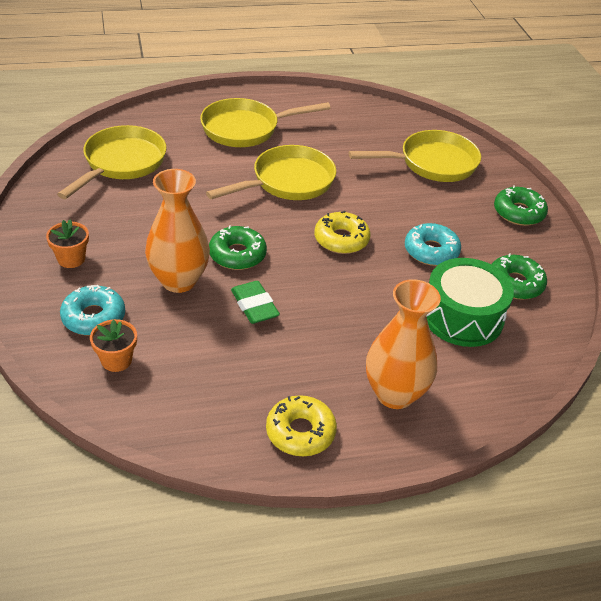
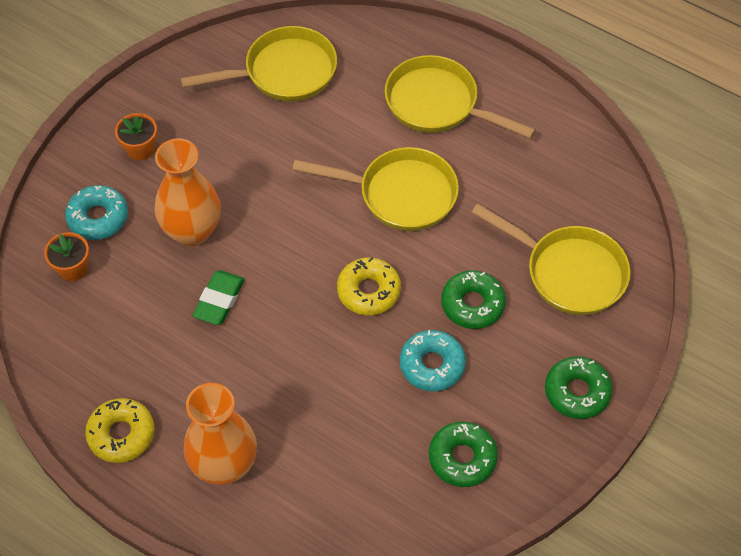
camera: 50 degrees right, 15 degrees up
green donut [209,225,267,270] -> green donut moved to [441,270,506,329]
green drum [426,258,514,347] -> none

